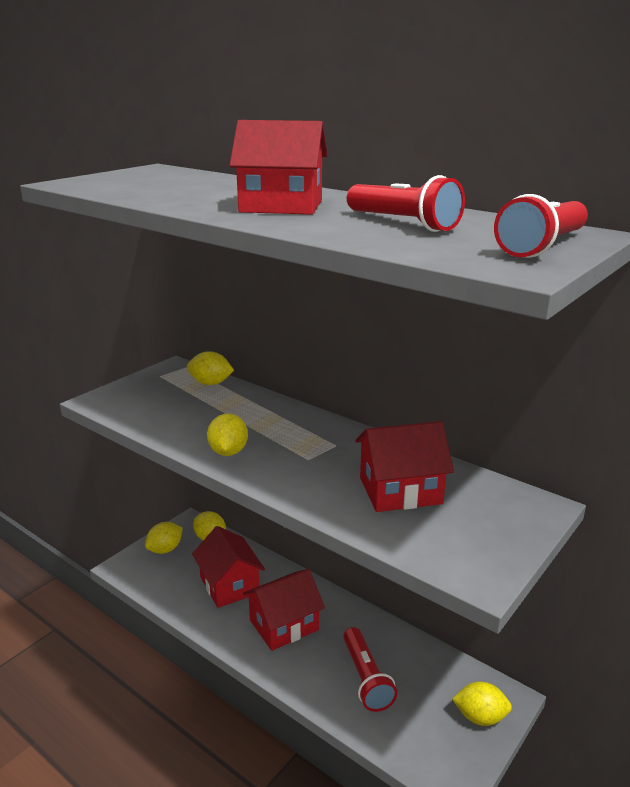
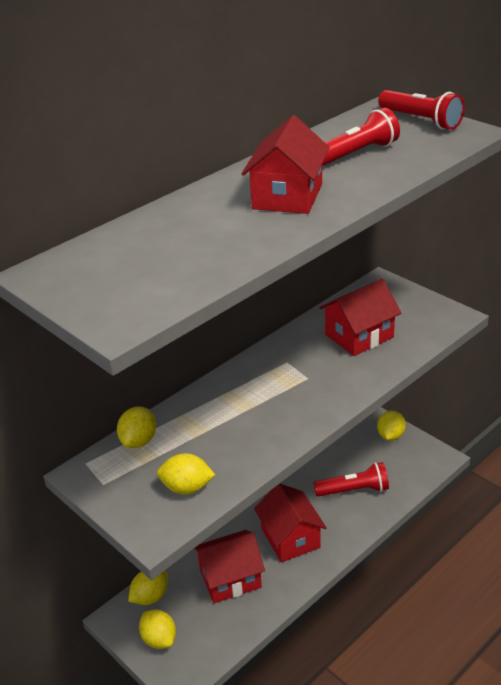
camera: 80 degrees left, 10 degrees up
yellow lemon [207,413,248,456] -> yellow lemon moved to [157,453,215,495]
red house [356,421,454,512] -> red house turned 60 degrees clockwise [319,279,401,356]

